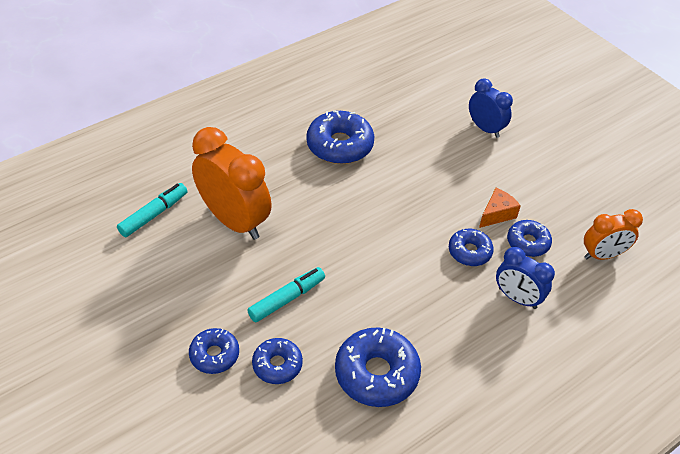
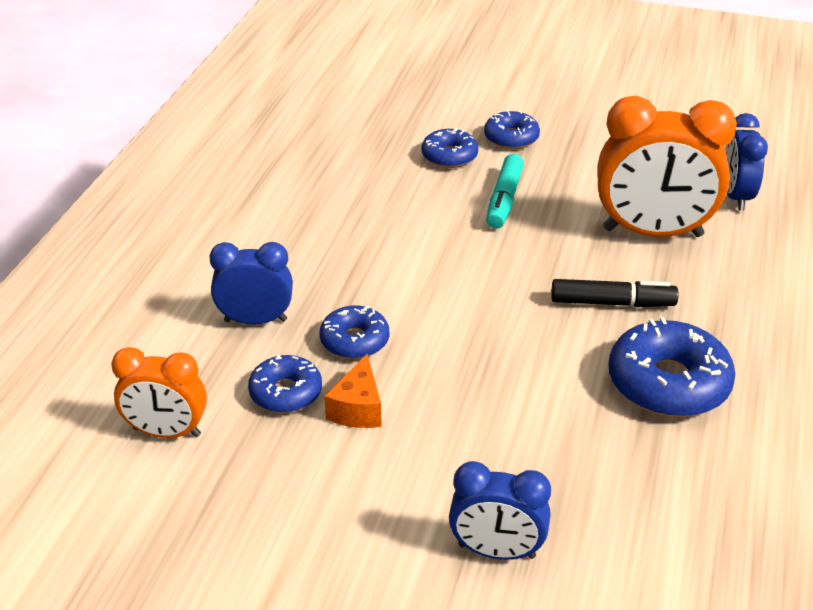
camera: 145 degrees right, 10 degrees down
turquoise marker [117,183,187,237] -> blue clock [725,113,768,210]
blue donut [335,328,421,407] -> none
orange clock [584,209,643,260] -> orange clock turned 120 degrees counterclockwise [111,347,207,438]
none -> black marker [551,279,679,307]

